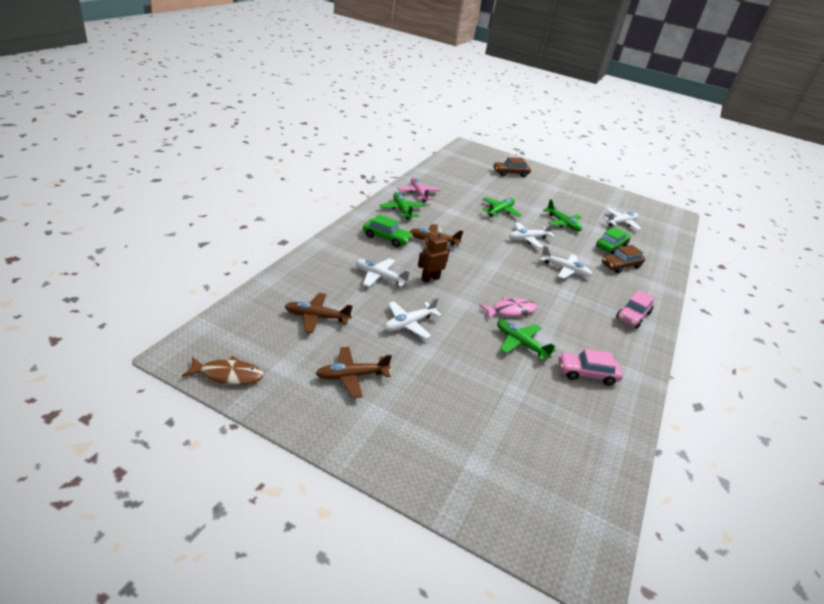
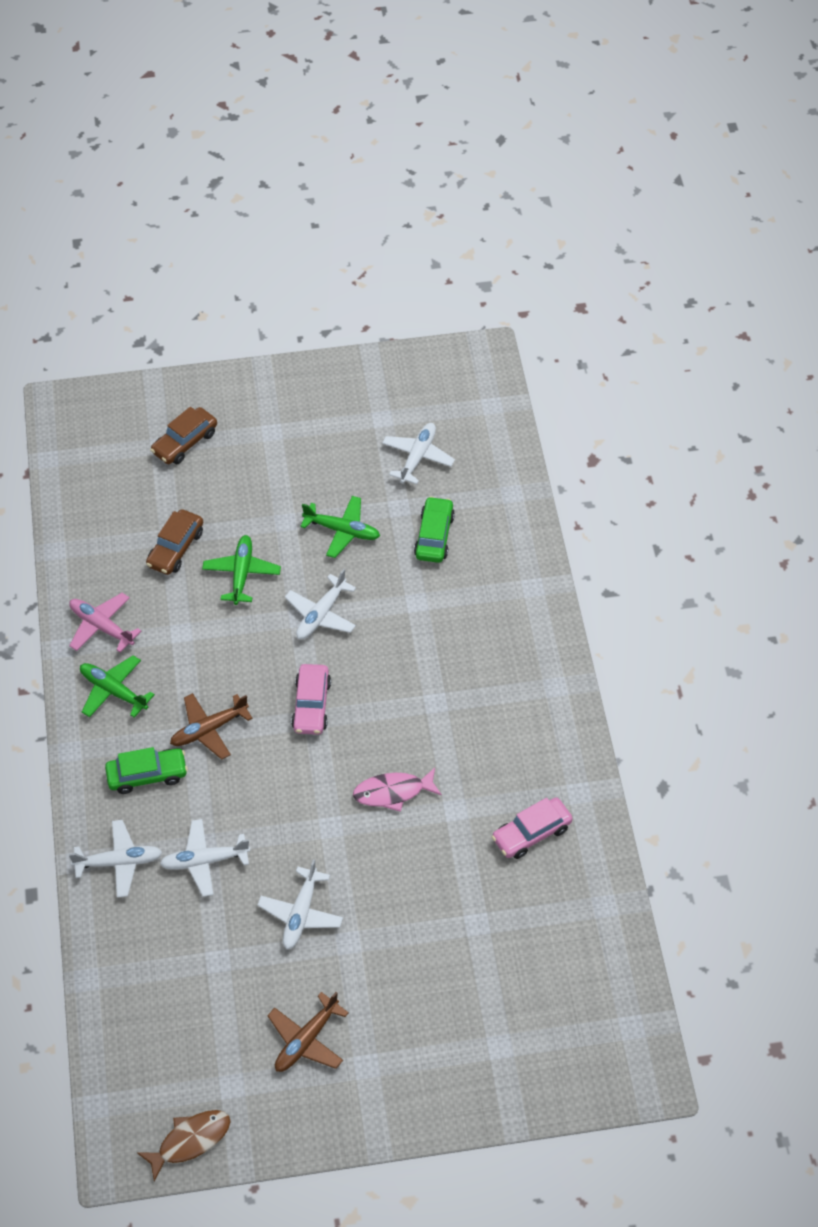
camera: 30 degrees left, 20 degrees up
brown plane [285,293,353,333] -> none
brown robot [418,229,450,282] -> none
pink fish [479,297,537,319] -> pink fish turned 135 degrees counterclockwise [353,768,442,812]
green plane [497,320,556,361] -> none
white plane [540,245,593,279] -> white plane moved to [69,820,162,898]
brown car [602,245,645,273] -> brown car moved to [146,509,203,575]
pink car [616,290,655,328] -> pink car moved to [291,664,331,735]

